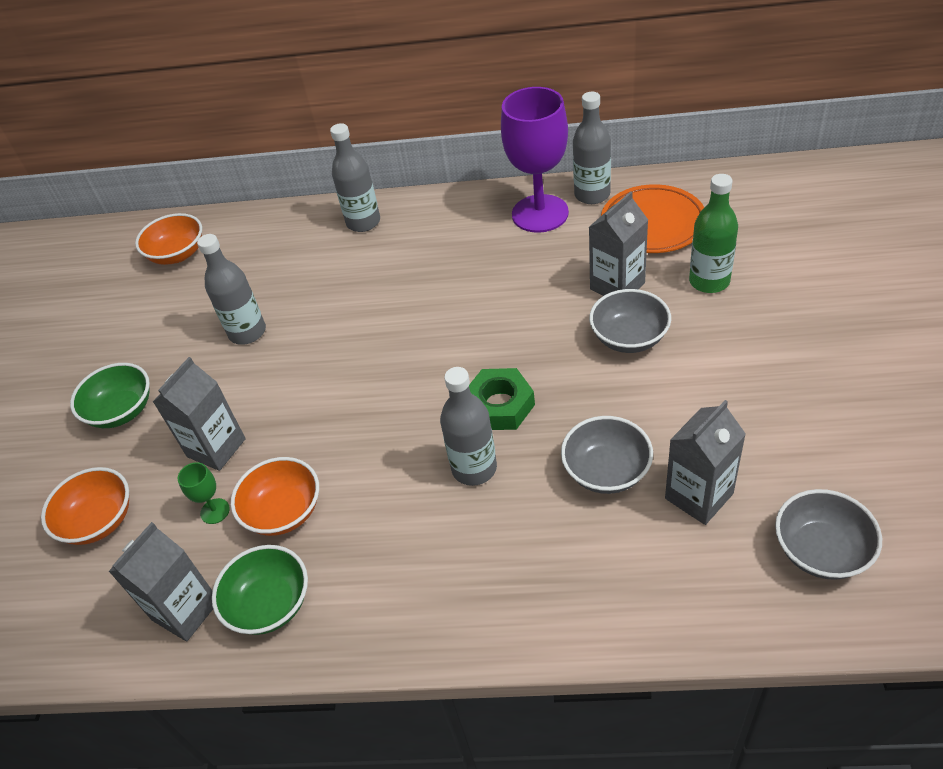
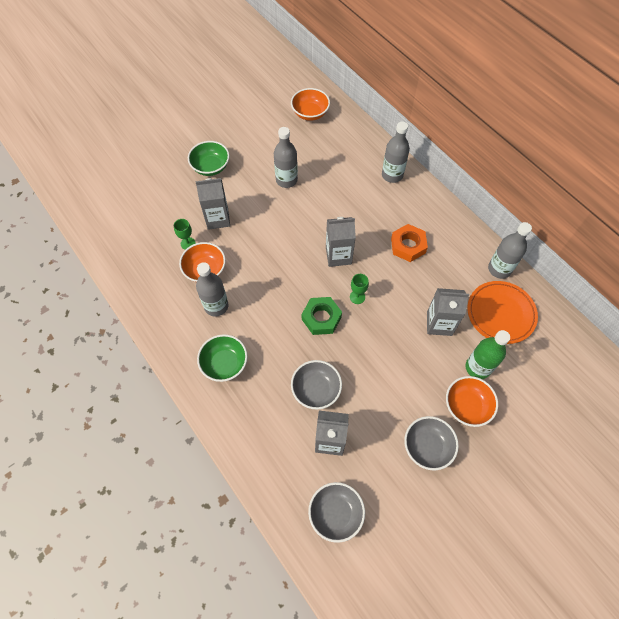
camera: 45 degrees right, 15 degrees up
orange bowl [41,467,129,545] -> orange bowl moved to [446,376,498,427]
grey carton [108,522,213,642] -> grey carton moved to [326,217,356,267]
green bowl [212,545,308,635] -> green bowl moved to [197,334,247,382]
grey bottle [440,367,497,486] -> grey bottle moved to [196,262,229,316]
purple goblet [501,87,569,233] -> none
grey bowl [589,289,671,353] -> grey bowl moved to [404,416,459,470]
none -> green goblet [350,274,369,304]
none -> orange nut [391,224,428,262]

